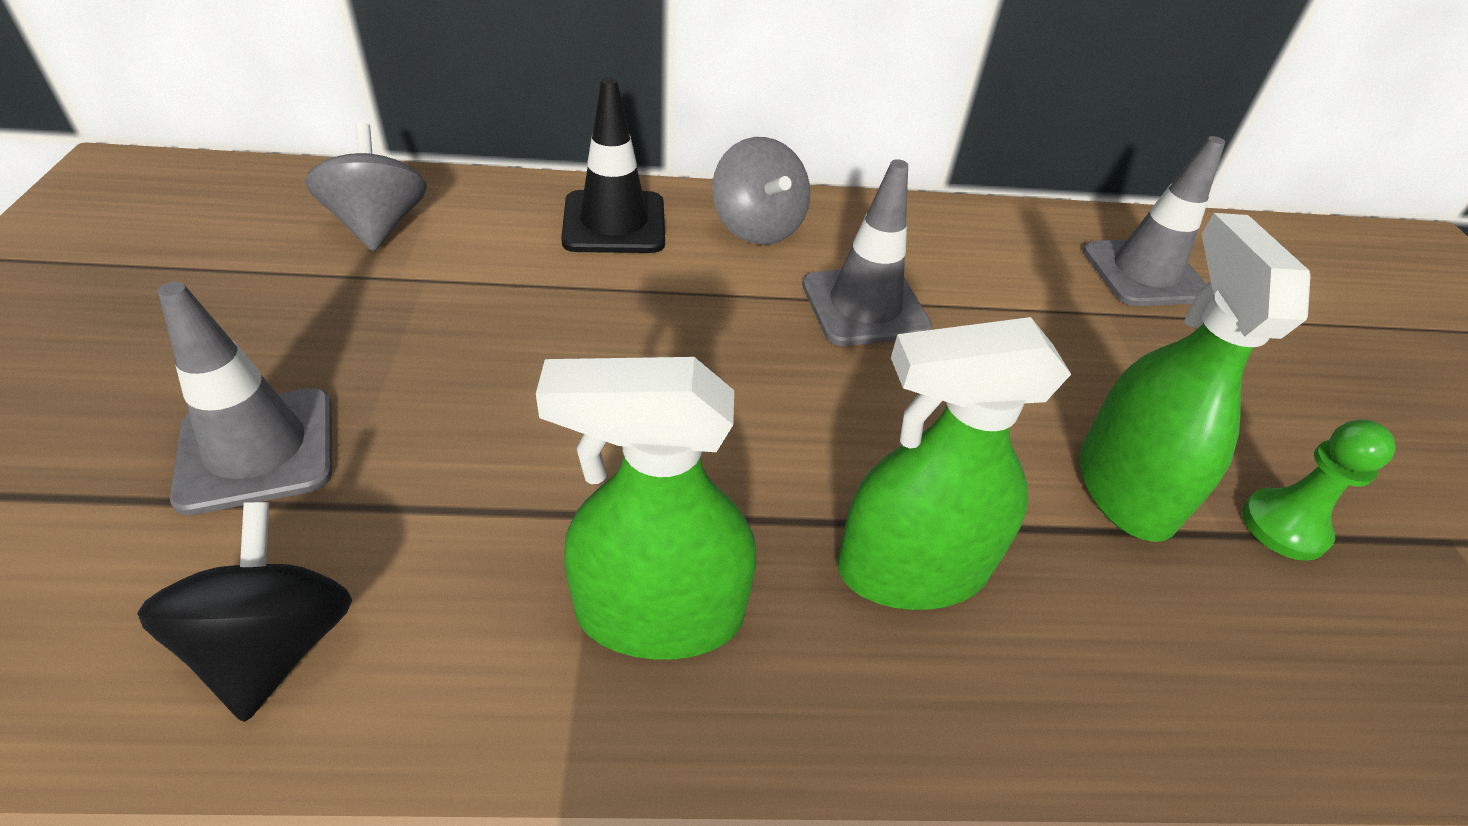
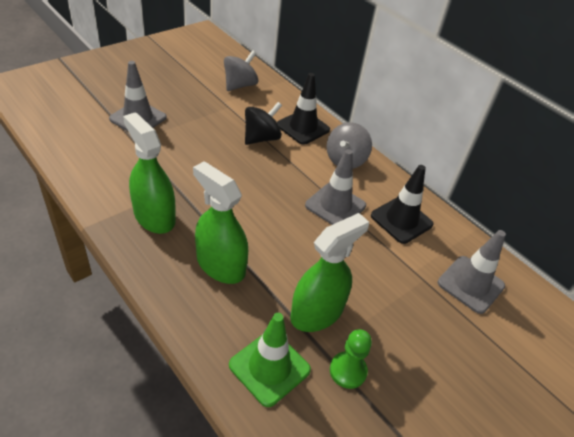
camera: 50 degrees right, 0 degrees up
black spinning top [137,502,352,722] -> black spinning top moved to [245,102,282,145]
none -> green traffic cone [229,313,311,407]
none -> black traffic cone [371,165,433,244]

